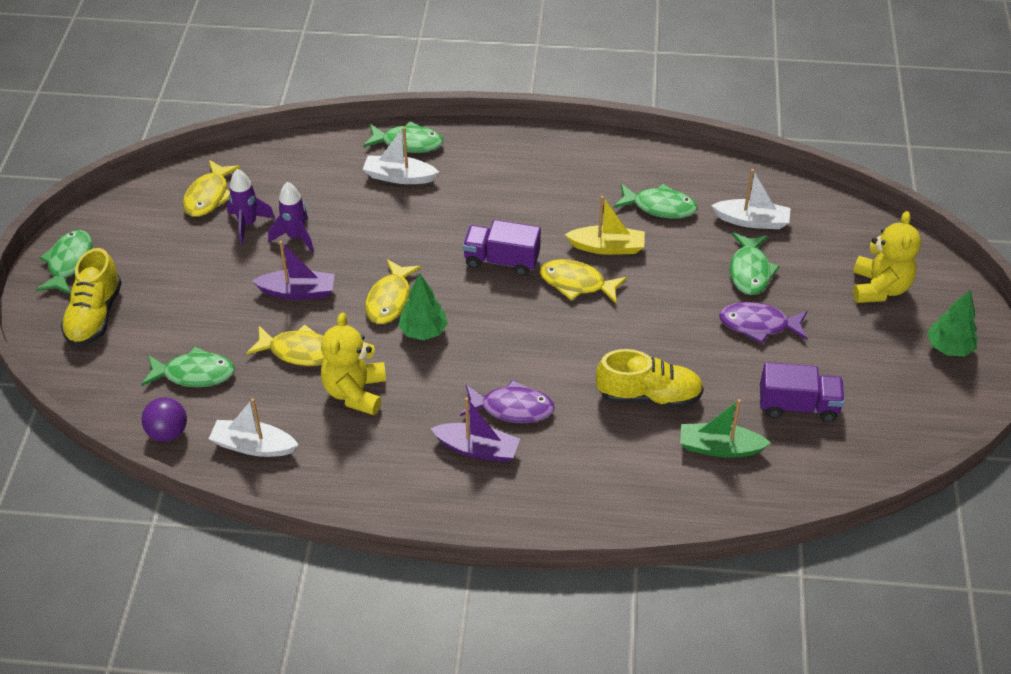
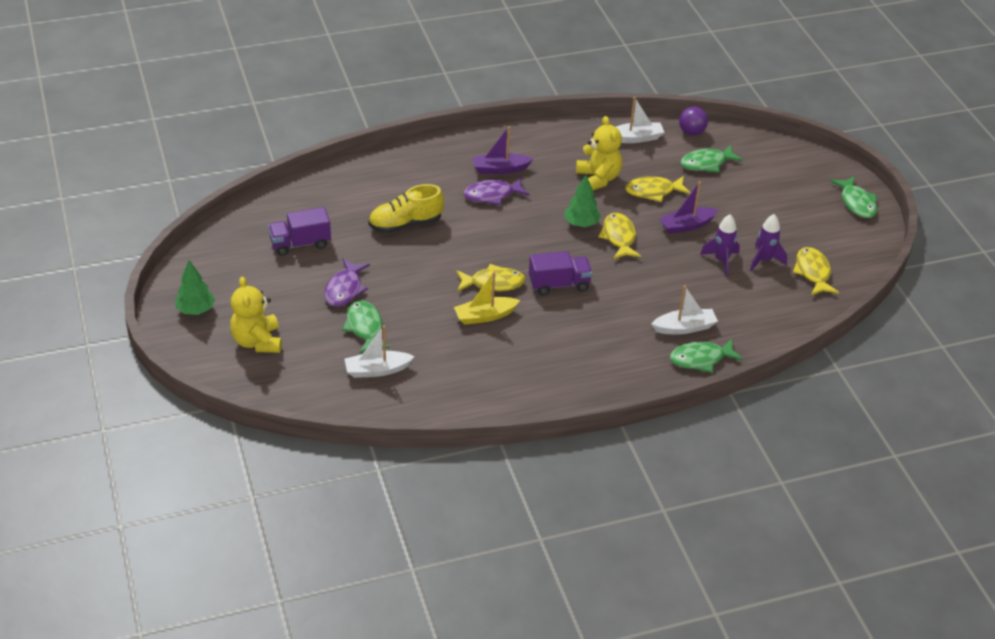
camera: 155 degrees right, 5 degrees down
yellow shoe [61,248,122,347] -> none
green fish [614,184,698,219] -> none
green boat [680,399,771,458] -> none
purple fish [719,302,807,344] -> purple fish turned 120 degrees clockwise [324,258,370,307]

